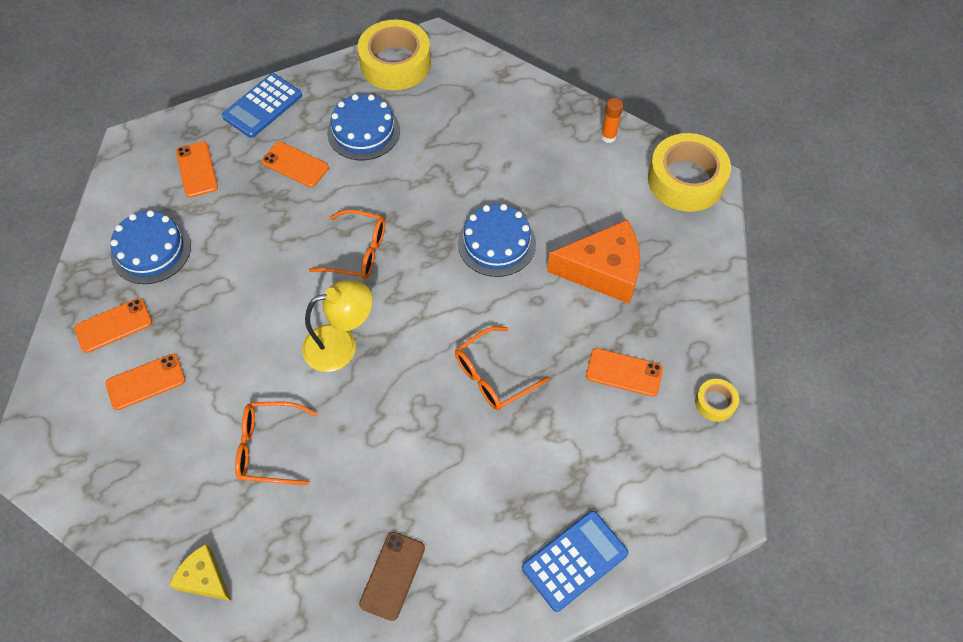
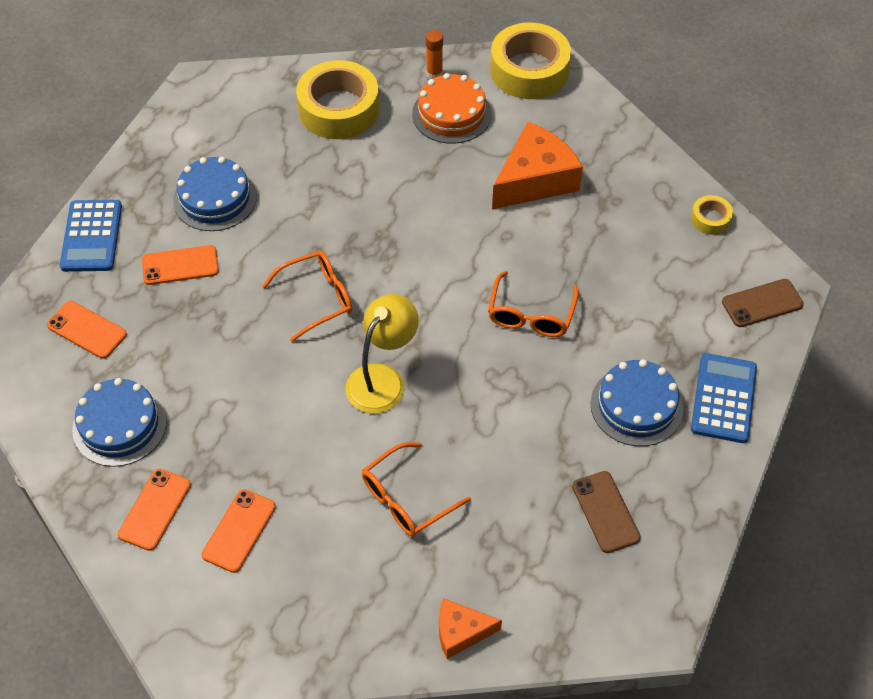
camera: 40 degrees left, 5 degrees down
yellow cheese [169,544,231,601] -> orange cheese [439,598,502,659]
yellow tape [358,19,431,90] -> yellow tape moved to [296,60,379,139]
blue cake [458,204,536,277] -> blue cake moved to [590,359,684,446]
orange phone [586,348,663,397] -> none
none -> orange cake [412,73,491,144]
none -> brown phone [722,279,804,327]

